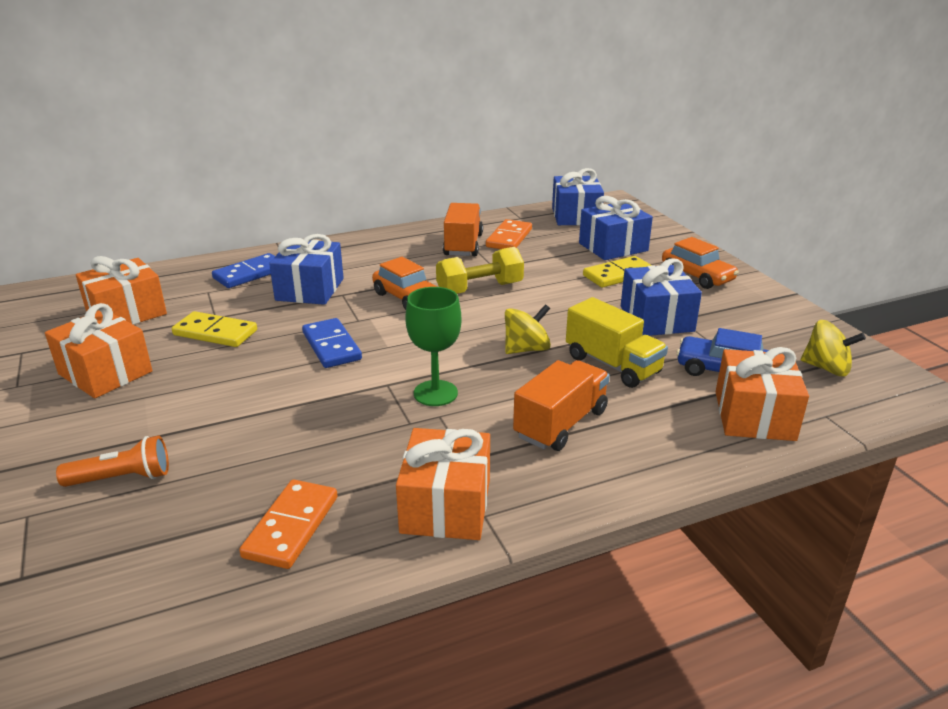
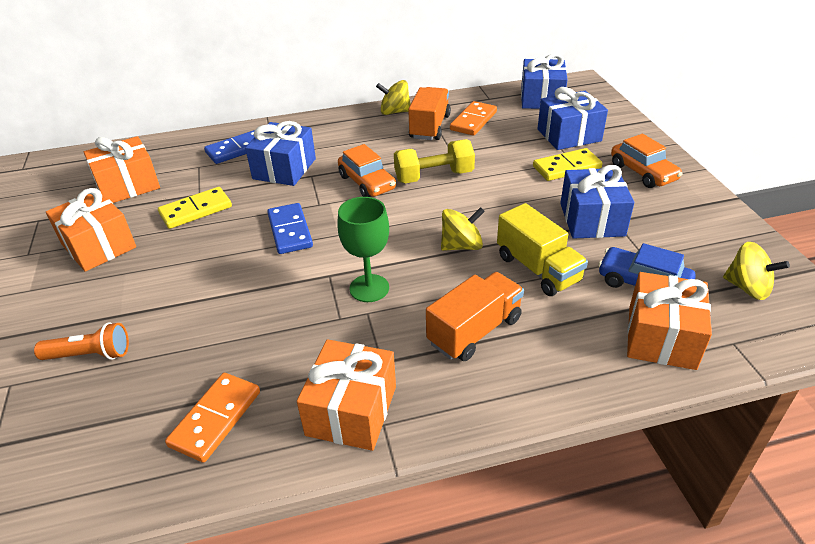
camera: 10 degrees right, 10 degrees up
yellow domino [172,311,257,347] -> yellow domino turned 60 degrees counterclockwise [158,187,232,229]
none -> yellow spinning top [376,80,411,115]

